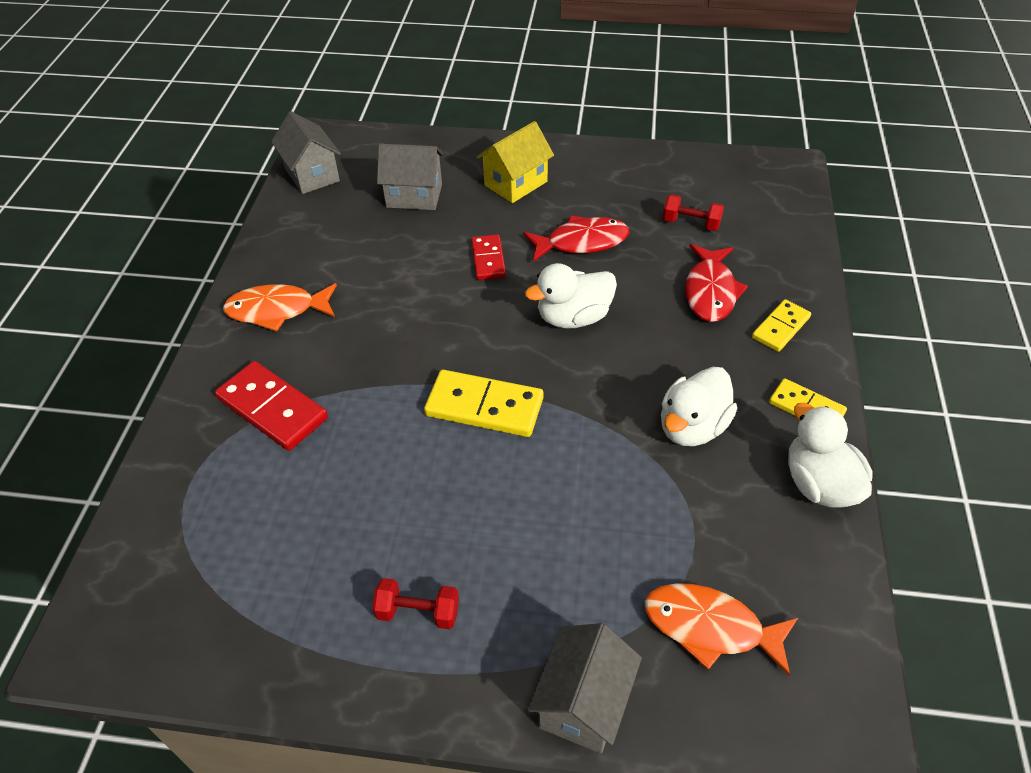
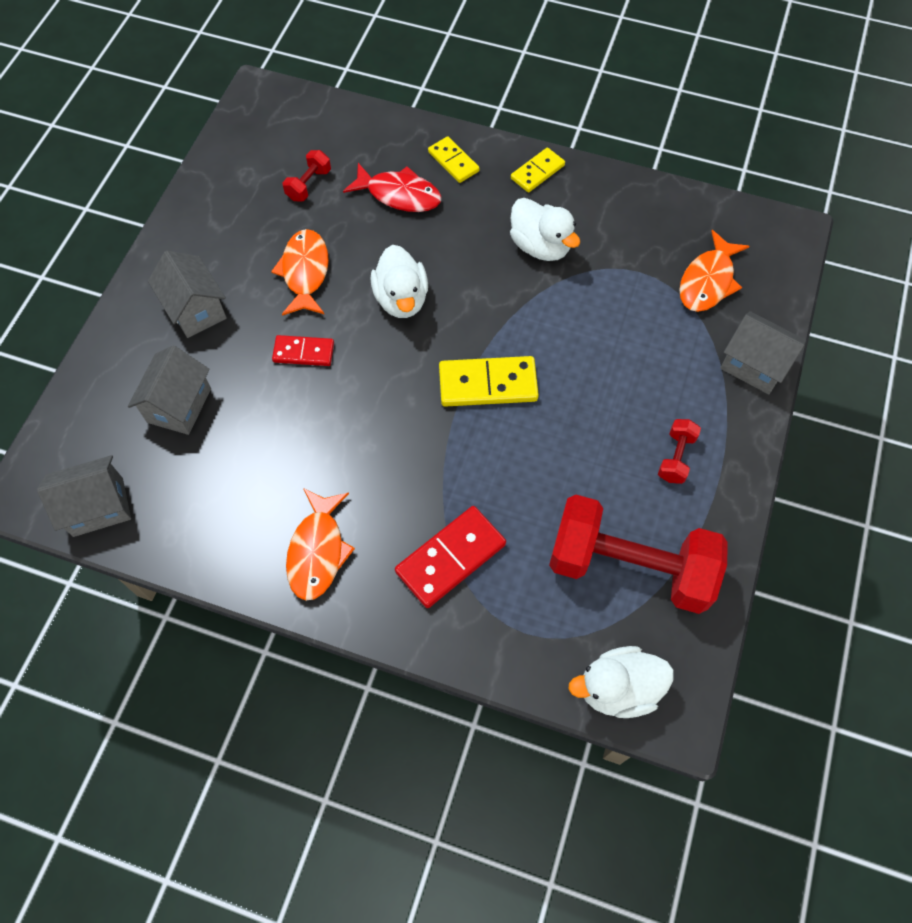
camera: 80 degrees left, 15 degrees up
yellow domino [424,370,544,437] -> yellow domino turned 60 degrees clockwise [439,356,539,407]
yellow house [477,121,554,203] -> grey house [148,251,227,338]
red fish [523,216,629,262] -> orange fish [271,229,329,316]
white duck [788,403,872,507] -> white duck moved to [568,646,674,718]
none -> red dumbbell [549,494,728,614]

